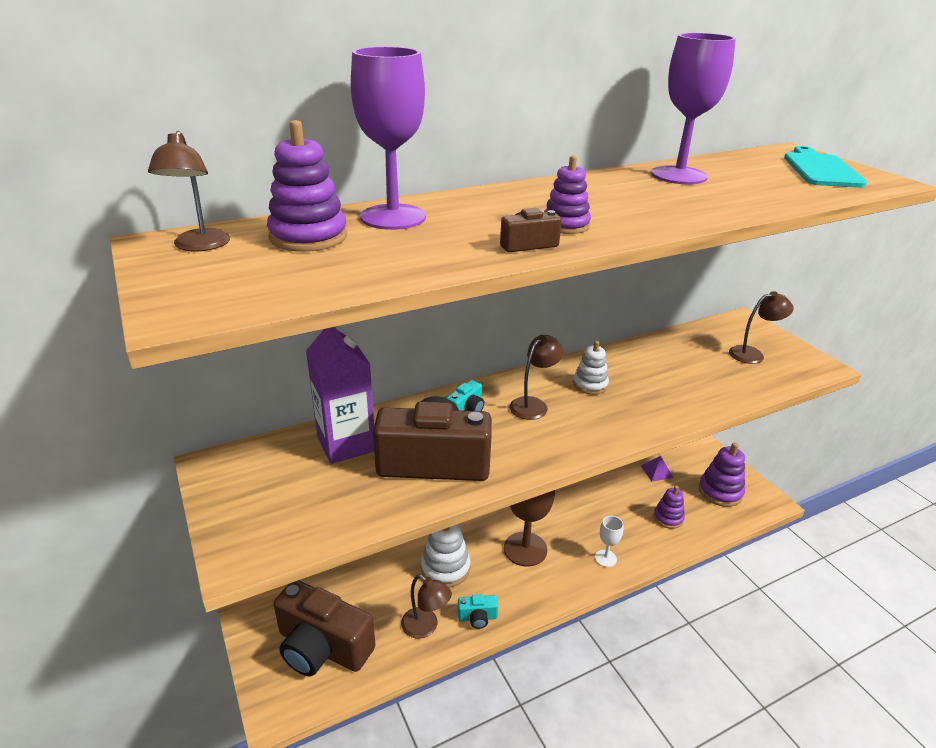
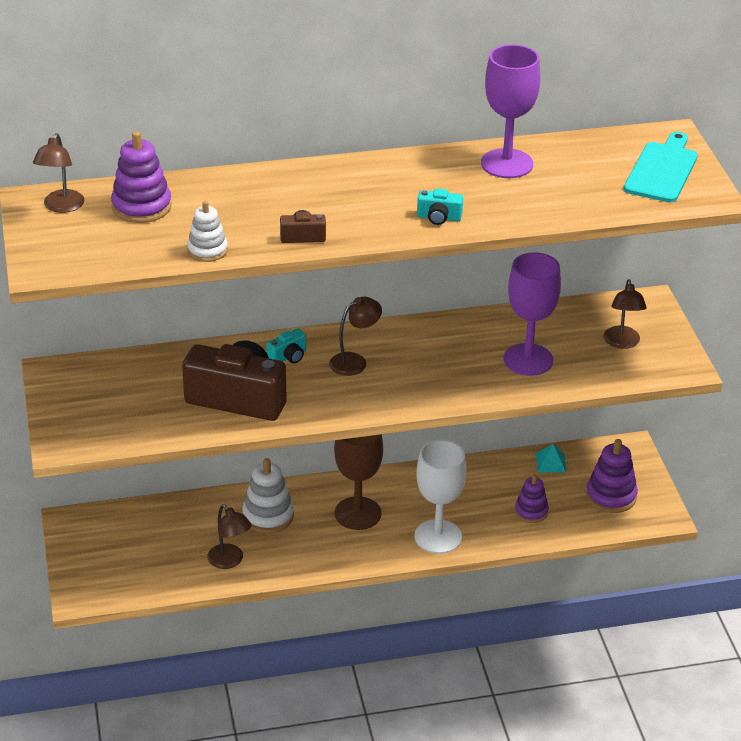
camera: 15 degrees right, 5 degrees up
brown camera [273,580,375,676] -> none
purple carton [306,327,374,464] -> none
purple goblet [351,47,426,230] -> purple goblet moved to [503,252,561,376]
turquoise camera [458,595,498,629] -> turquoise camera moved to [417,188,463,225]
purple stacking toy [544,155,591,234] -> none
white stacking toy [573,341,609,395] -> white stacking toy moved to [187,201,228,262]
white goblet [595,516,623,567] -> white goblet [414,440,466,554], size x2.03
purple pyramid [641,456,673,481] -> turquoise pyramid [536,444,566,473]
brown lamp [729,291,794,364] -> brown lamp turned 90 degrees clockwise [604,279,647,349]

